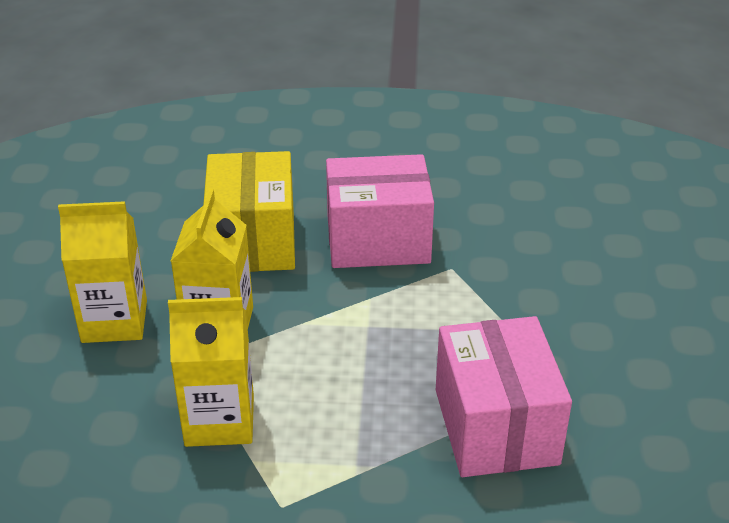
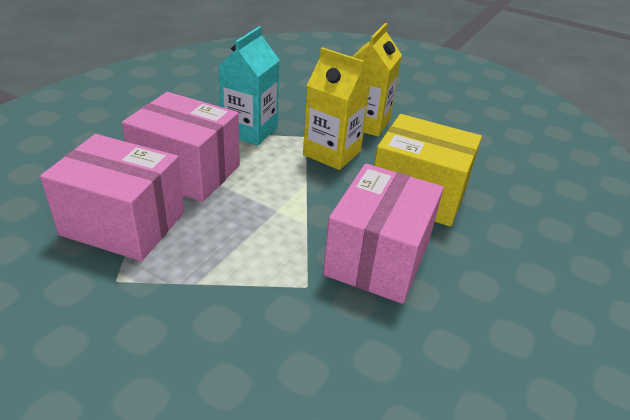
camera: 115 degrees right, 0 degrees up
yellow carton [168,297,254,447] -> turquoise carton [218,26,280,146]
none -> pink box [122,92,240,202]

